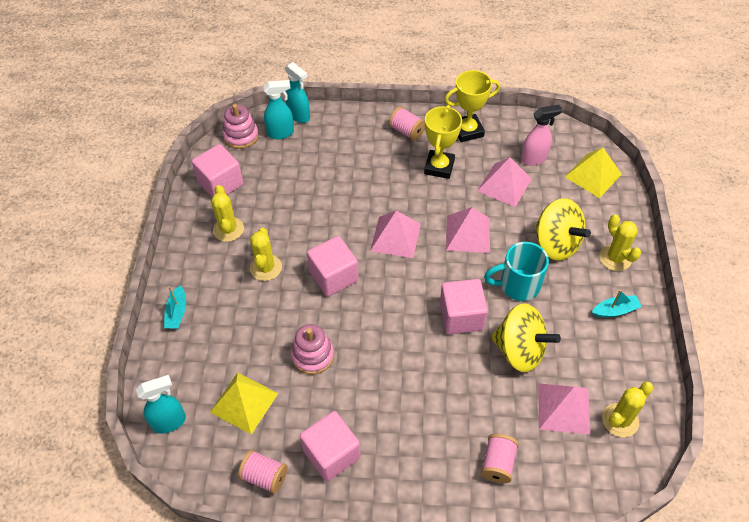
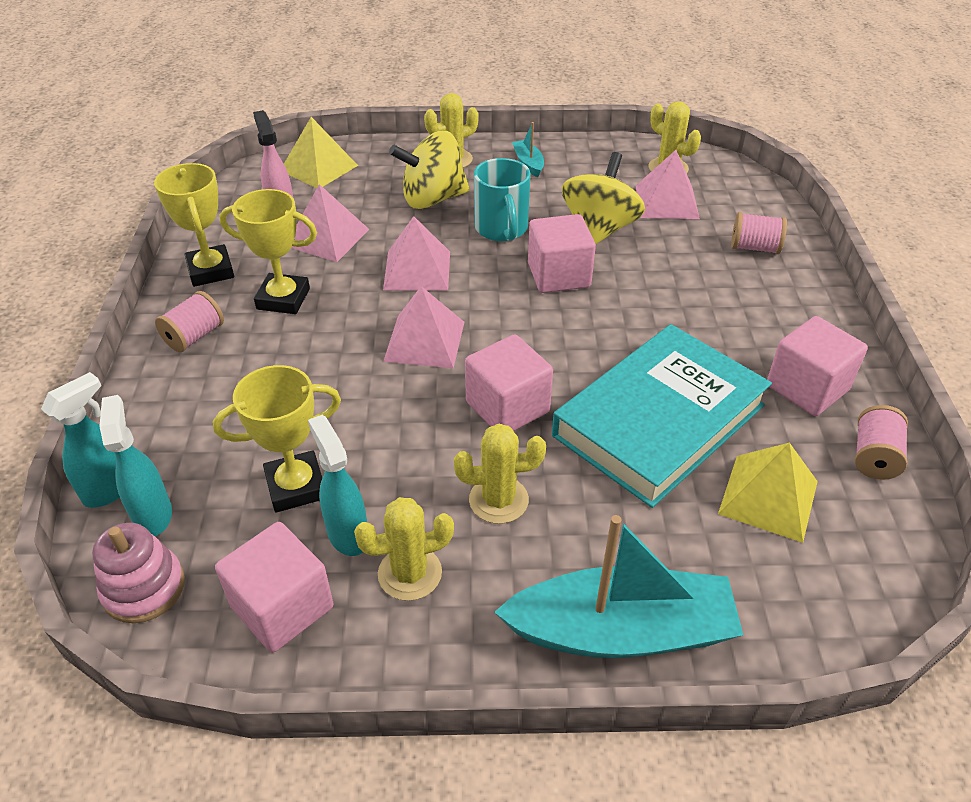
camera: 95 degrees left, 10 degrees down
turquoise spray bottle [136,375,186,434] -> turquoise spray bottle moved to [308,415,367,556]
turquoise boat [164,285,186,329] -> turquoise boat [494,515,743,658], size x2.30
pink stacking toy [291,324,334,375] -> turquoise book [552,324,772,508]
yellow spinning top [534,198,591,261] -> yellow spinning top turned 150 degrees counterclockwise [389,131,470,209]
none -> yellow trophy [213,365,341,513]

